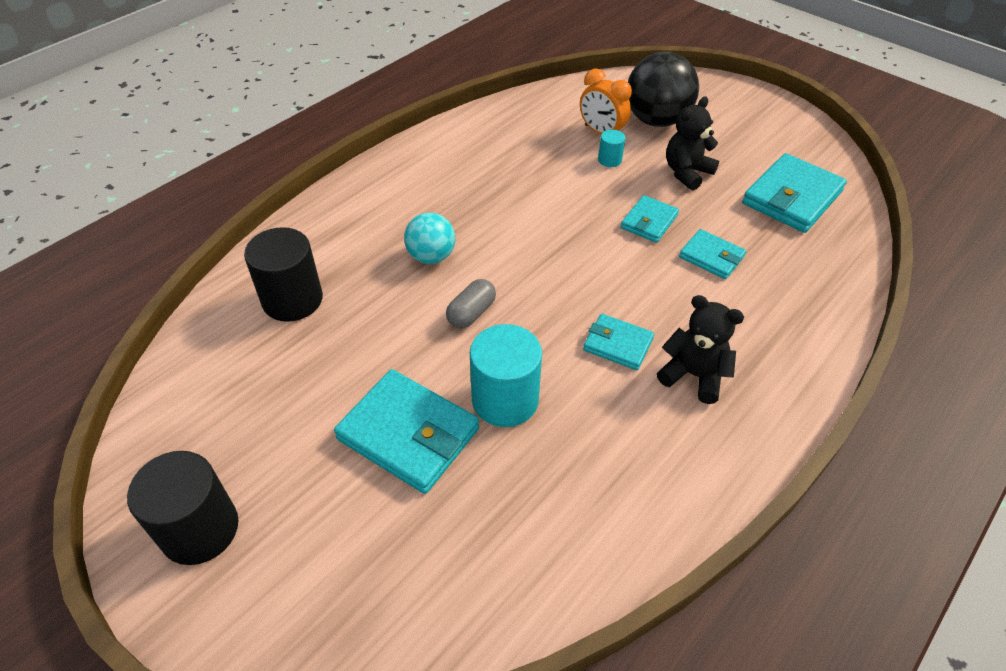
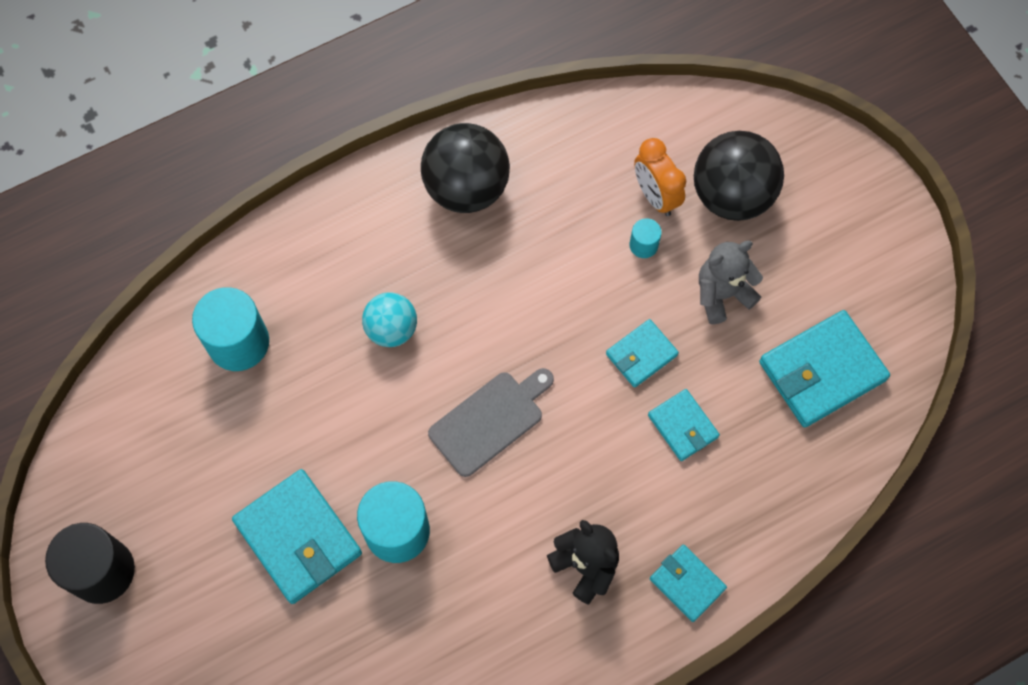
camera: 20 degrees right, 20 degrees up
black cylinder [244,227,323,322] -> turquoise cylinder [192,287,269,371]
grey capsule [446,279,496,328] -> none
turquoise wallet [583,314,654,370] -> turquoise wallet moved to [650,545,727,622]
black teddy bear [666,97,719,190] -> grey teddy bear [699,241,763,324]
none -> black ball [421,123,510,213]
none -> grey cutting board [428,368,554,477]

